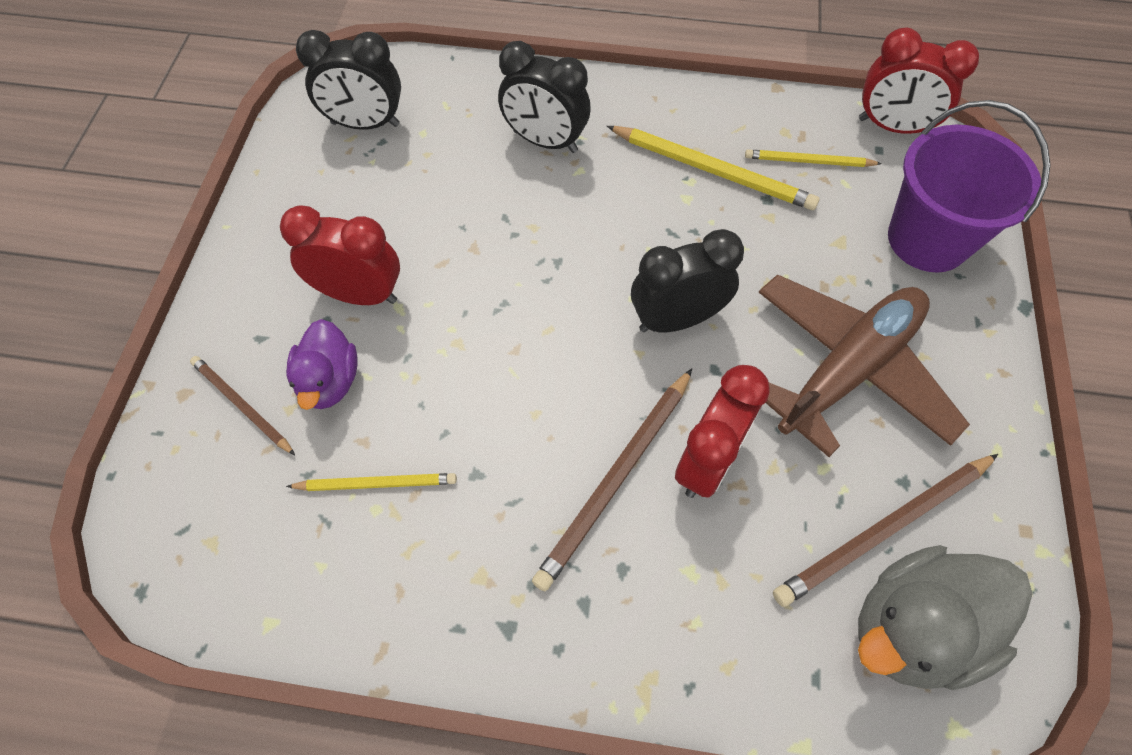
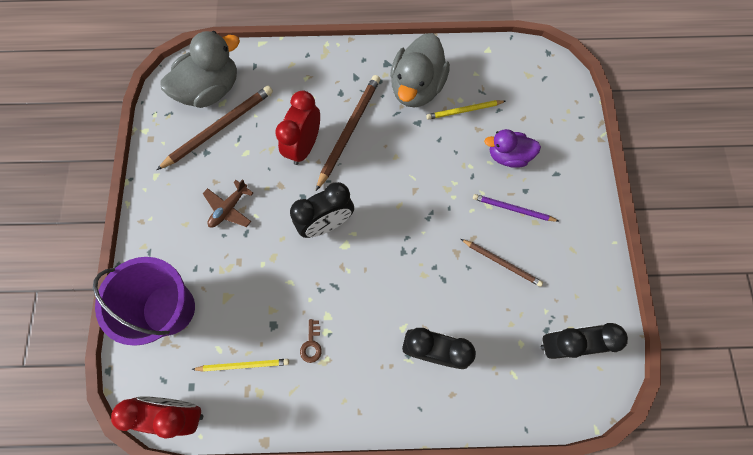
camera: 170 degrees right, 10 degrees up
brown pencil [190,356,295,455] -> brown pencil moved to [461,239,543,287]
red clock [280,205,400,305] -> purple pencil [473,194,558,222]
purple duck [286,319,358,410] -> purple duck turned 75 degrees counterclockwise [484,129,541,168]
yellow pencil [607,126,820,210] -> brown key [300,319,322,363]
brown plane [759,274,970,457] -> brown plane [202,179,253,228], size x0.45
none -> grey duck [390,33,450,107]

